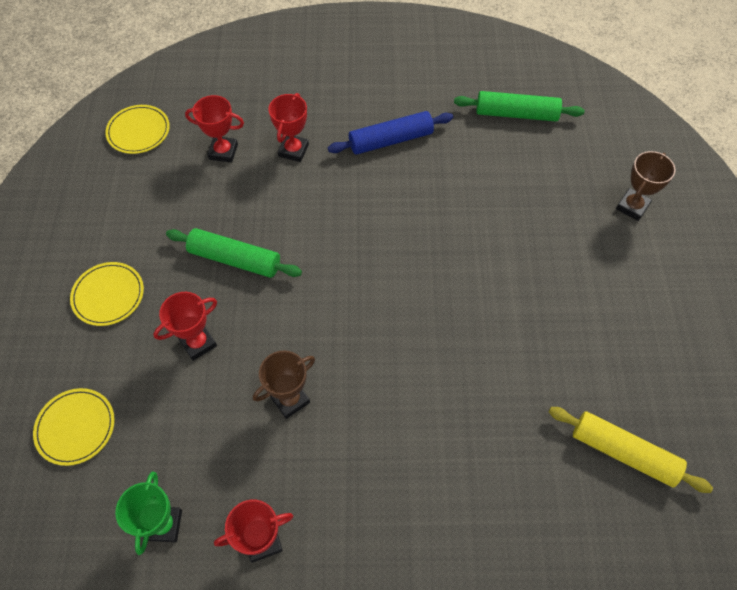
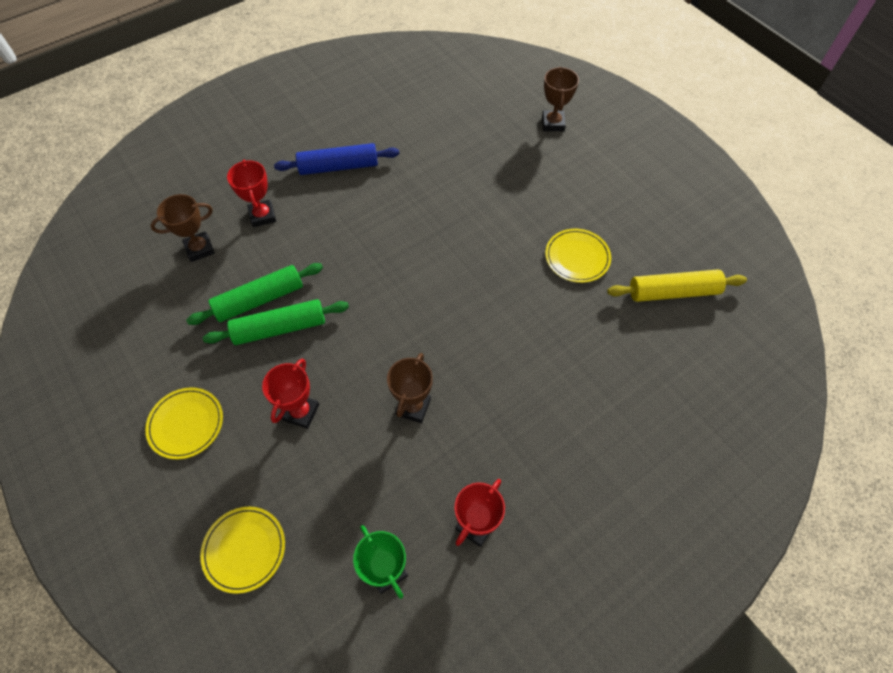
camera: 35 degrees left, 0 degrees up
yellow plate [105,105,170,154] -> yellow plate moved to [545,228,611,283]
red trophy [185,95,244,163] -> brown trophy [150,194,215,262]
blue rolling pin [328,111,453,155] -> blue rolling pin turned 45 degrees clockwise [274,143,399,175]
green rolling pin [454,91,585,122] -> green rolling pin moved to [186,263,323,325]

